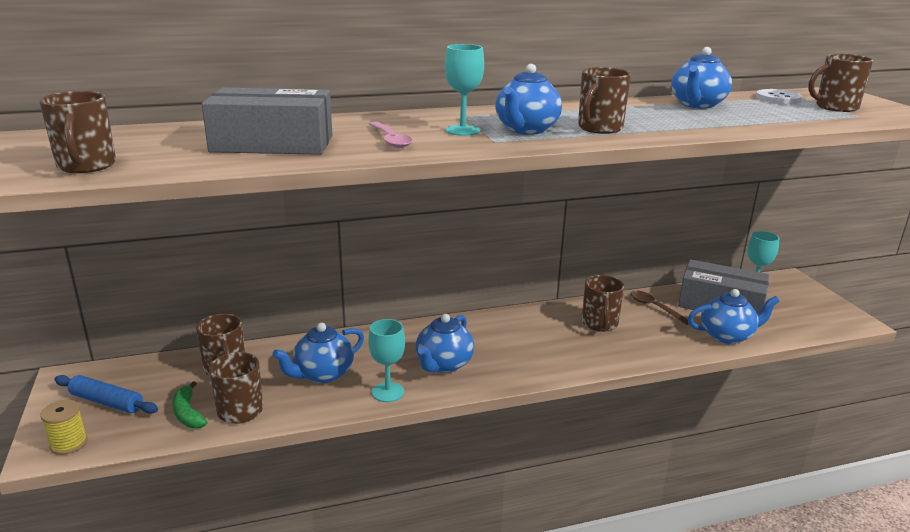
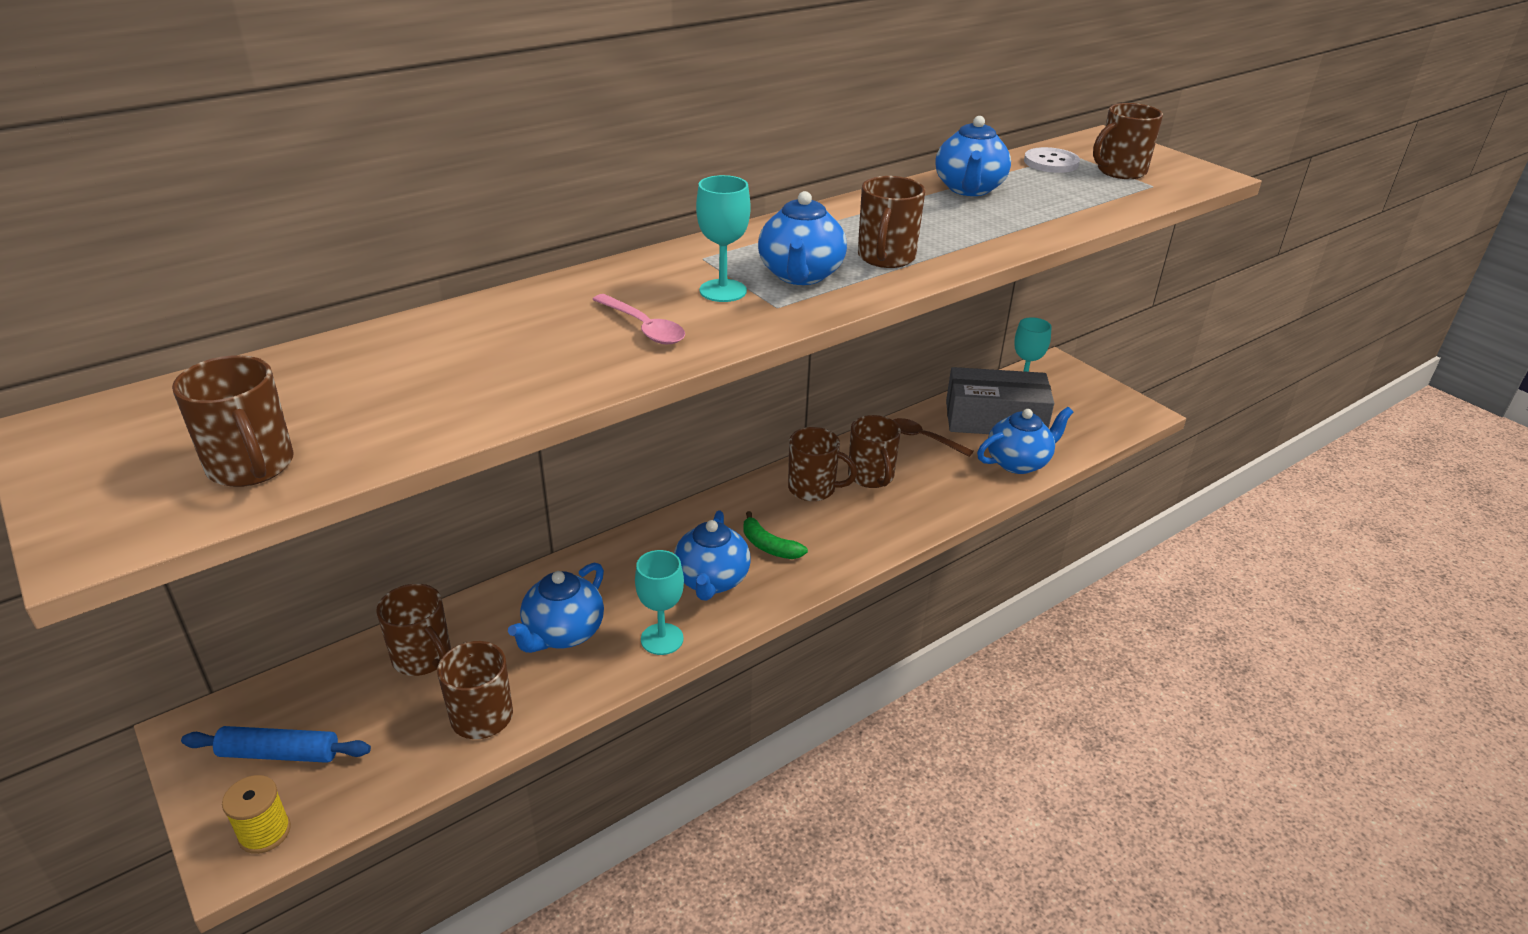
camera: 20 degrees left, 10 degrees up
green banana [173,381,207,428] -> green banana moved to [743,511,808,559]
grey box [202,88,332,155] -> none
none -> brown mug [788,427,857,501]

